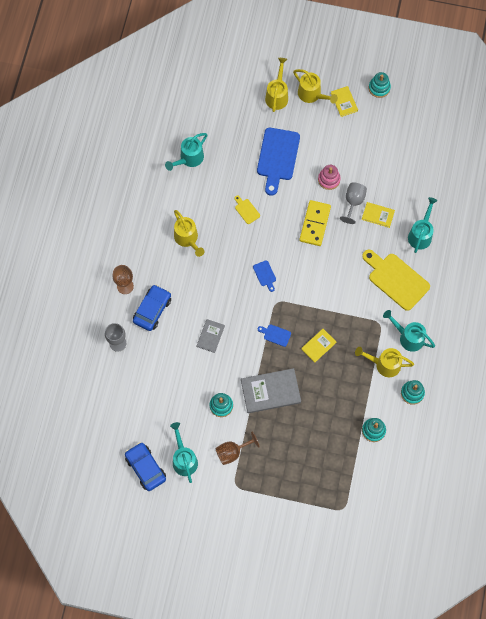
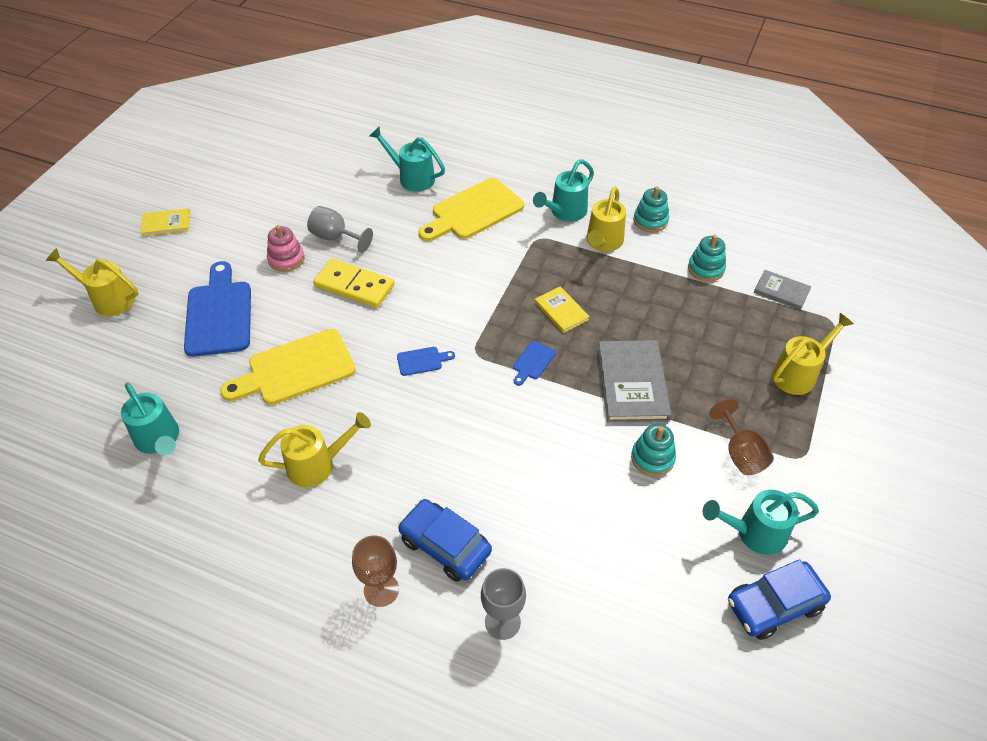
camera: 80 degrees left, 20 degrees down
grey book [197,319,225,353] -> grey book moved to [754,270,811,310]
yellow cutting board [234,195,260,224] -> yellow cutting board [220,329,356,405], size x2.25
blue cutting board [257,128,300,196] -> blue cutting board turned 120 degrees counterclockwise [184,261,251,357]
yellow watering can [293,69,338,104] -> yellow watering can moved to [772,313,854,395]
yellow book [362,202,395,228] -> none
turquoise stacking toy [369,72,391,98] -> none

